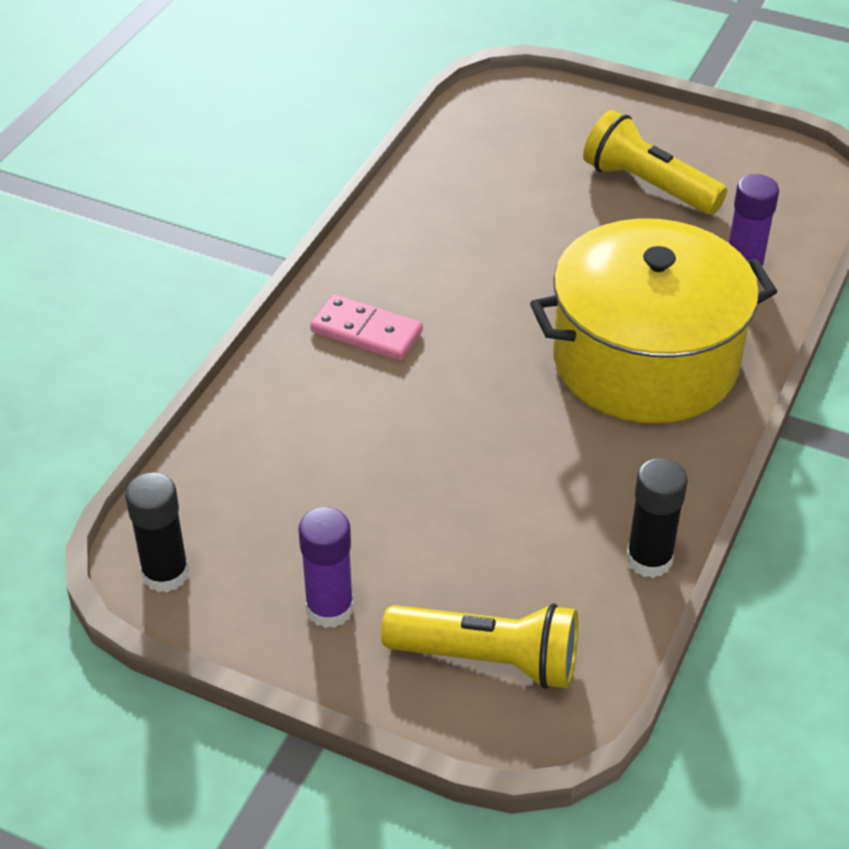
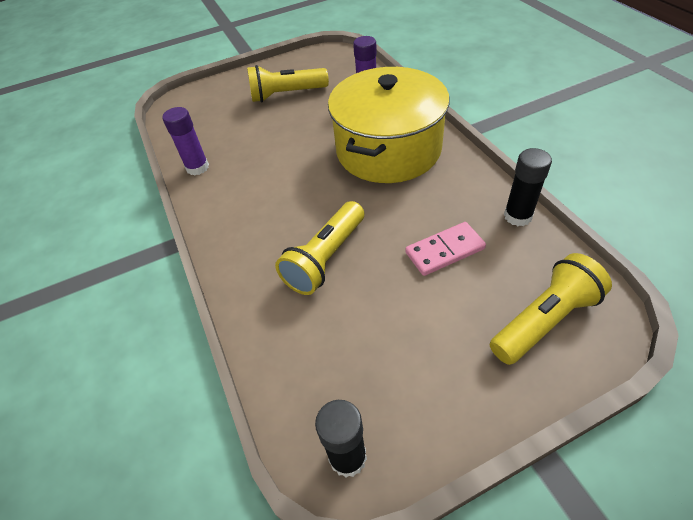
camera: 45 degrees left, 5 degrees up
purple glue stick [298,507,353,628] -> purple glue stick moved to [162,107,209,175]
pink domino [310,294,423,361] -> pink domino moved to [405,222,486,276]
none -> yellow flashlight [275,201,364,295]

